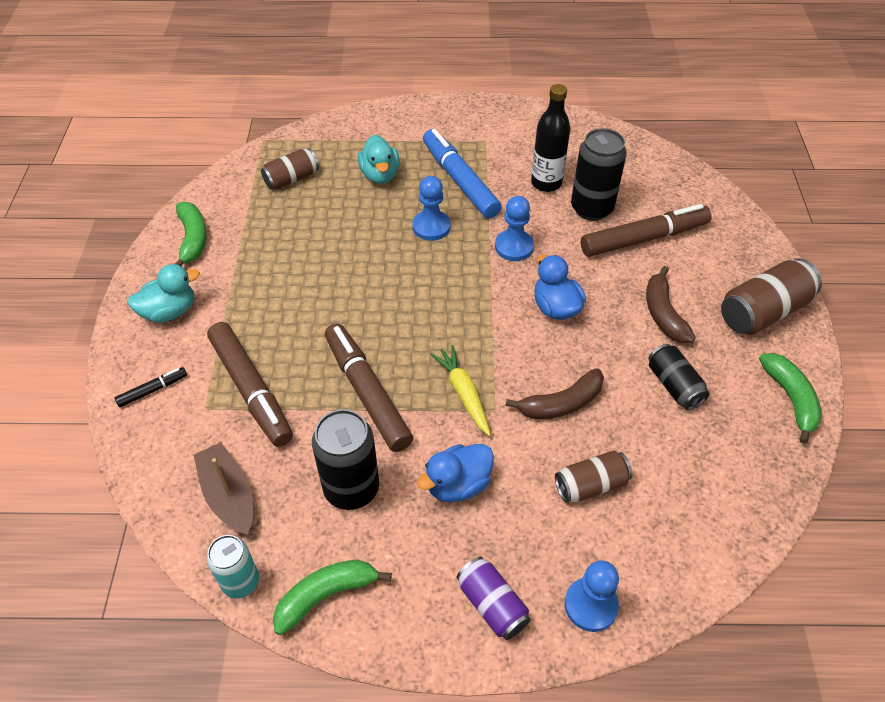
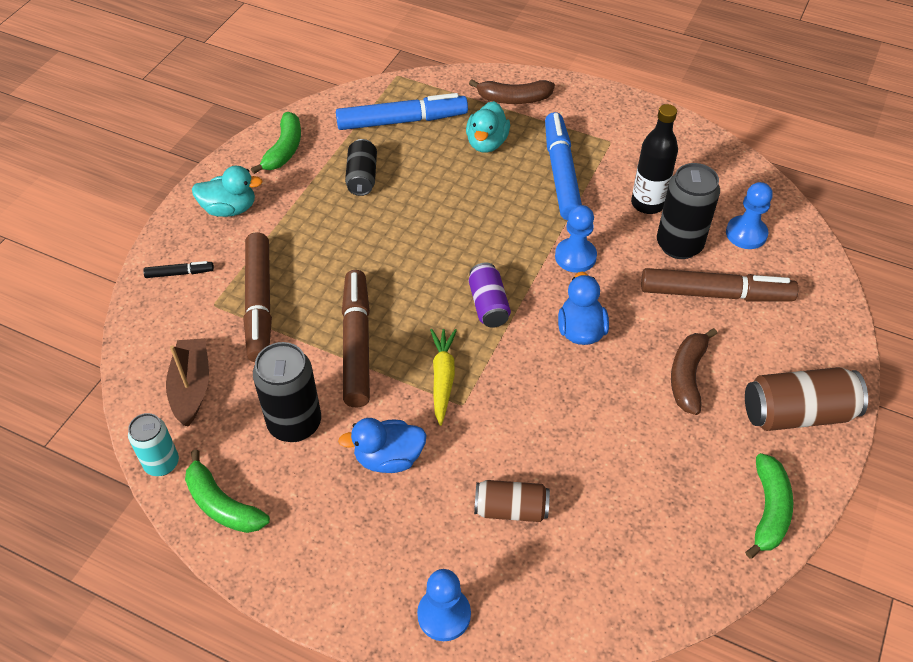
camera: 25 degrees right, 0 degrees up
brown can [261,148,319,190] -> blue marker [336,93,468,130]
green banana [273,560,392,635] -> green banana turned 135 degrees counterclockwise [185,450,270,533]
blue pawn [412,176,451,241] -> blue pawn moved to [726,182,773,249]
purple can [456,556,530,640] -> purple can moved to [469,263,511,328]
brown banana [505,368,604,419] -> brown banana moved to [469,79,555,104]
black can [649,344,710,410] -> black can moved to [345,139,377,196]

